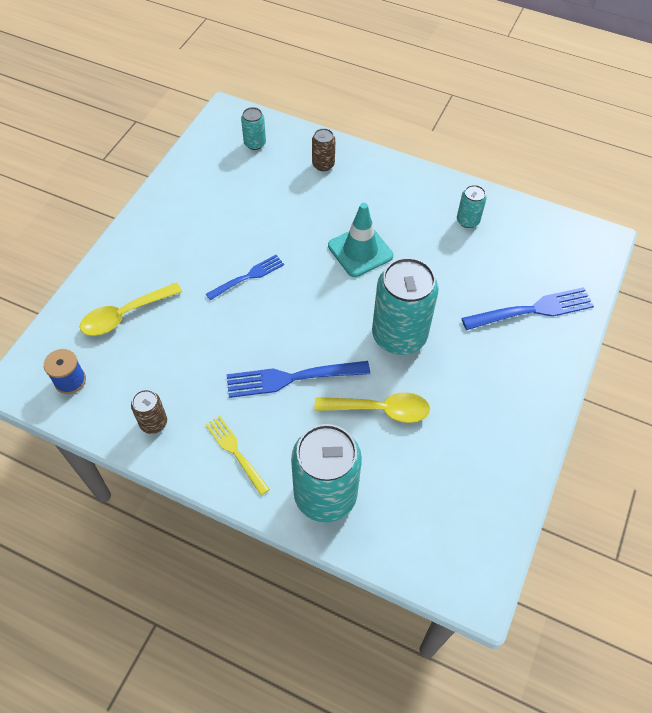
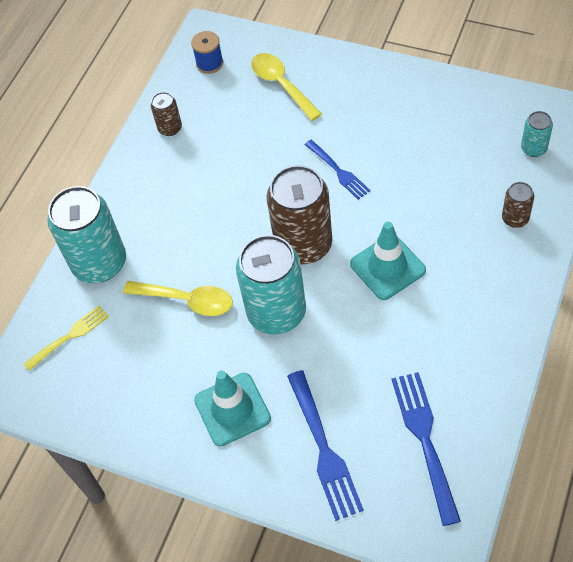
camera: 95 degrees right, 0 degrees up
yellow fork [205,416,270,495] -> yellow fork moved to [24,306,109,371]
blue fork [227,361,370,398] -> blue fork moved to [392,372,461,526]
yellow spoon [314,392,430,423] -> yellow spoon turned 75 degrees counterclockwise [123,281,233,316]
turquoise can [457,185,487,228] -> none
none -> turquoise traffic cone [194,371,271,446]
none -> brown can [267,165,332,264]

